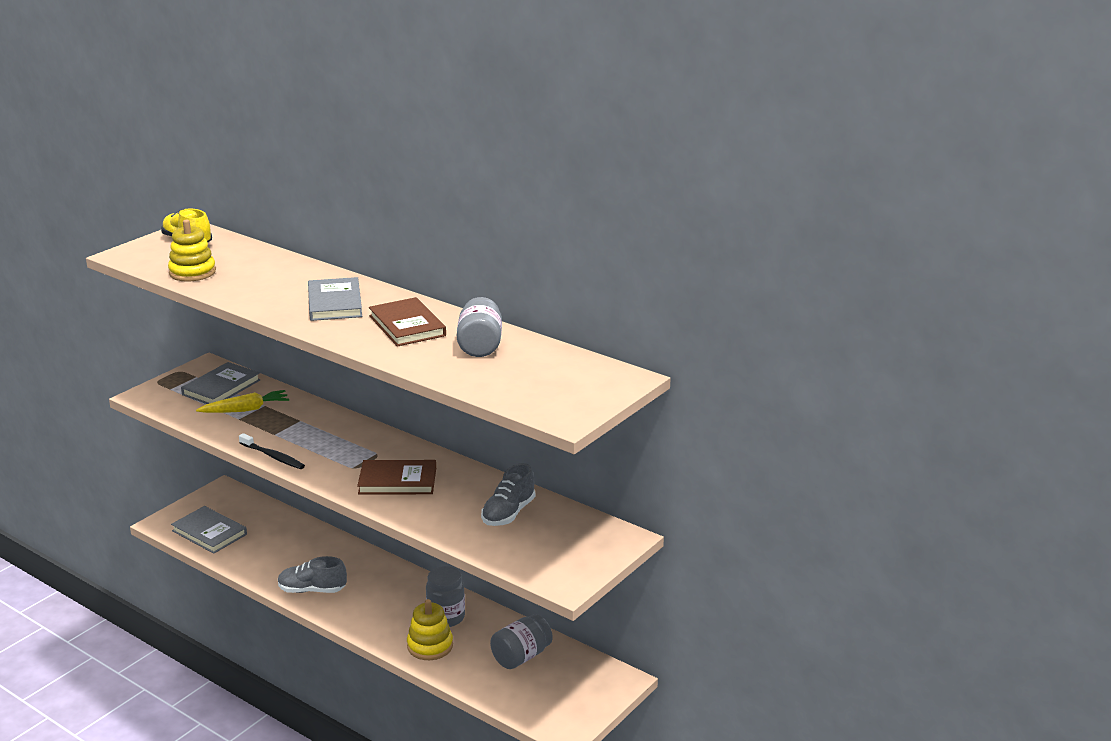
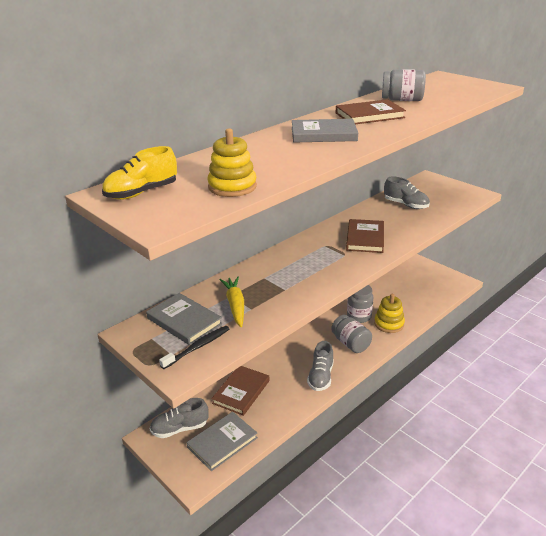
camera: 80 degrees left, 5 degrees up
black toothbrush [239,433,305,469] -> black toothbrush moved to [159,326,229,369]
grey jar [490,614,553,669] -> grey jar moved to [331,315,372,353]
none -> grey shoe [150,398,208,438]
none -> brown book [211,366,270,416]

